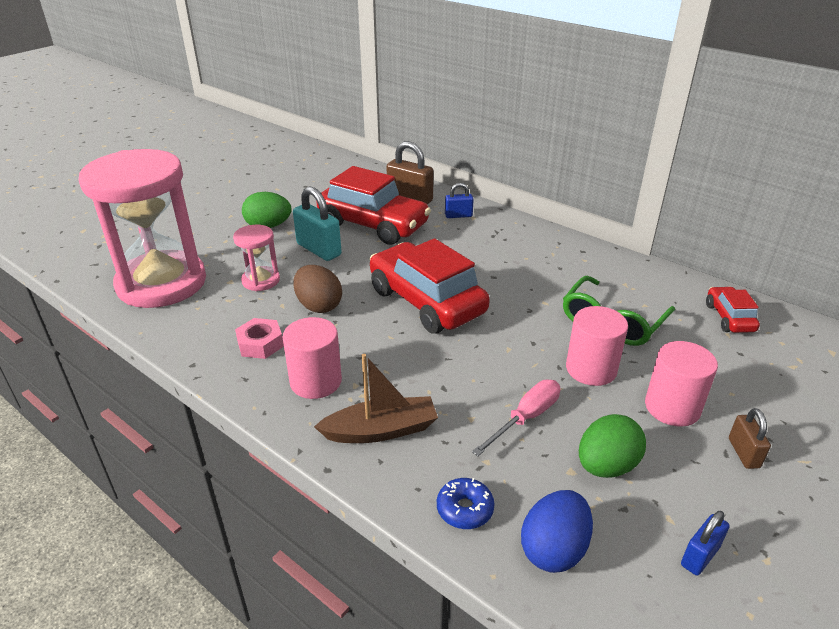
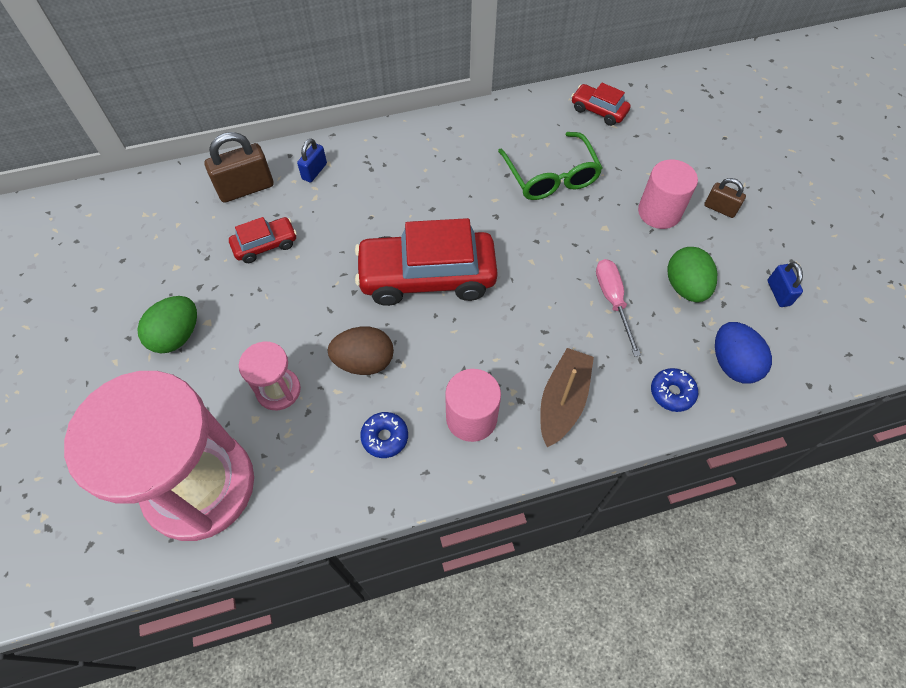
camera: 55 degrees left, 25 degrees up
pink nut [235,318,284,359] -> blue donut [360,412,408,458]
turquoise padlock [293,186,342,261] -> none
red car [316,166,431,245] -> red car [229,217,297,263], size x0.48
pink cylinder [566,306,628,386] -> none

